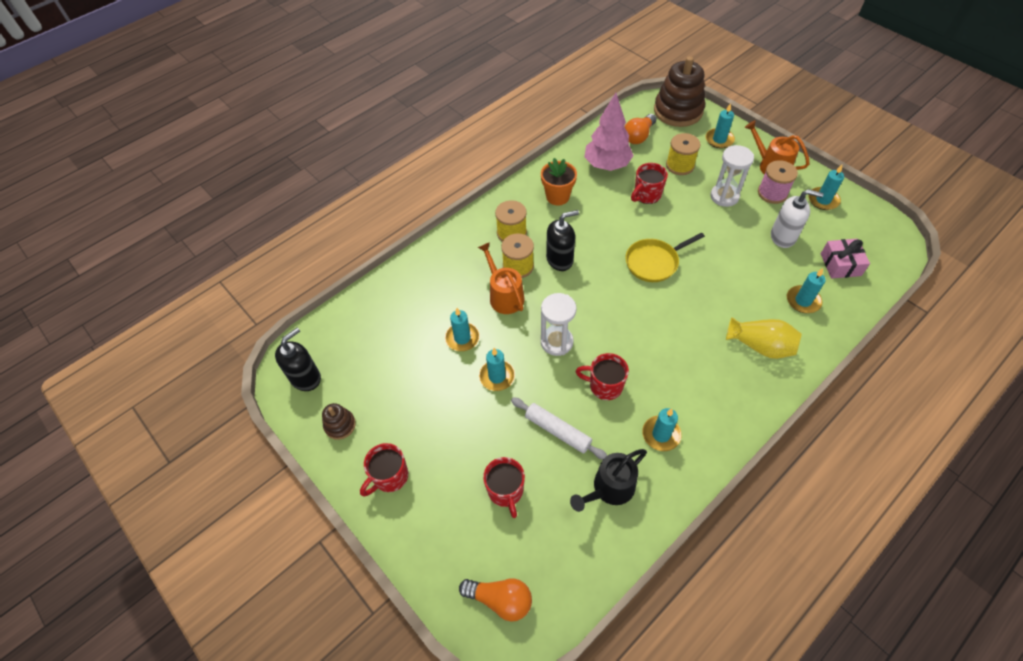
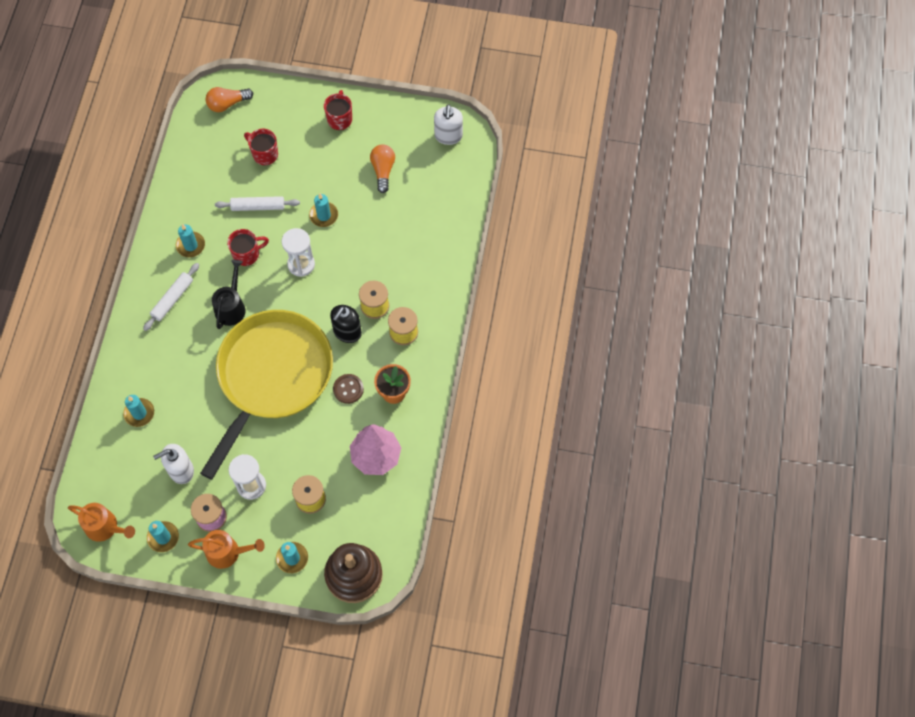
camera: 140 degrees right, 10 degrees up
black soap dispenser [275,328,321,391] -> white soap dispenser [434,104,463,145]
brown stacking toy [322,403,356,440] -> none
turquoise candle [445,308,480,351] -> none
orange watering can [478,242,524,314] -> orange watering can moved to [68,503,135,542]
black watering can [570,449,647,512] -> black watering can moved to [212,260,246,329]
orange light bulb [625,114,656,144] -> orange light bulb moved to [370,144,395,193]
yellow pan [625,233,705,282] -> yellow pan [200,310,333,480], size x2.36
red mug [631,163,668,204] -> none
yellow vase [726,317,802,359] -> none
pink gift [821,239,870,278] -> none
none -> white rolling pin [143,263,199,331]
none -> brown button [333,374,364,404]

